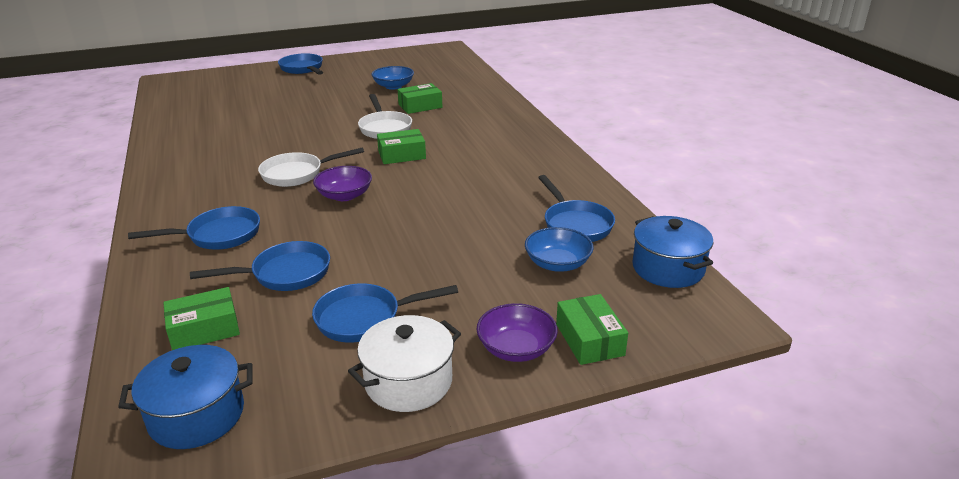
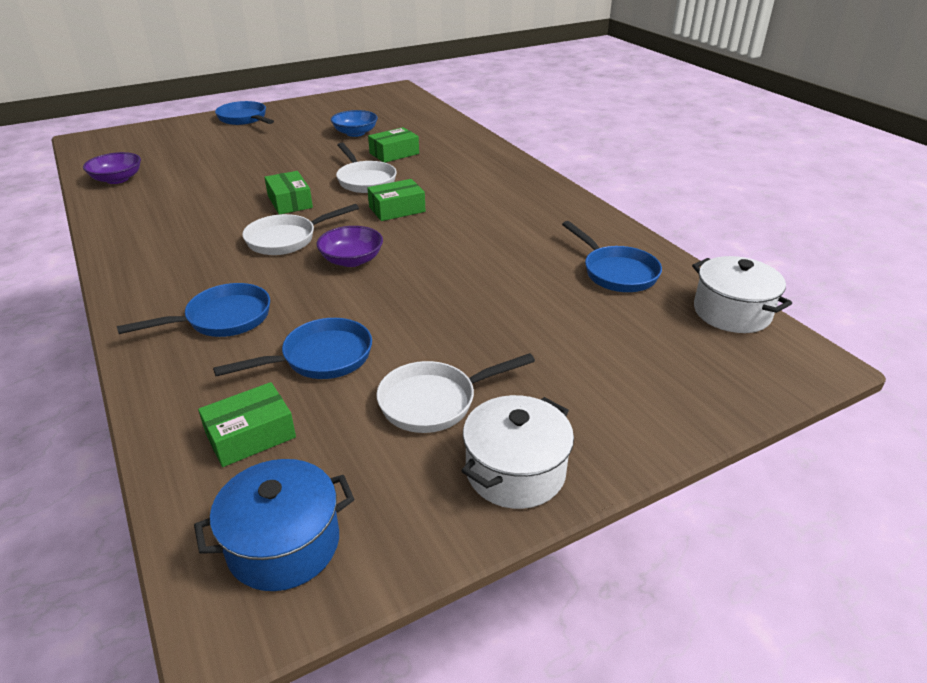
camera: 10 degrees left, 5 degrees up
blue pan [312,283,458,343] -> white pan [377,353,535,433]
purple bowl [476,303,558,362] -> purple bowl moved to [83,152,141,184]
blue bowl [525,227,594,272] -> none
green box [556,294,628,365] -> green box moved to [264,171,313,215]
blue pot [632,216,713,288] -> white pot [692,256,792,333]

